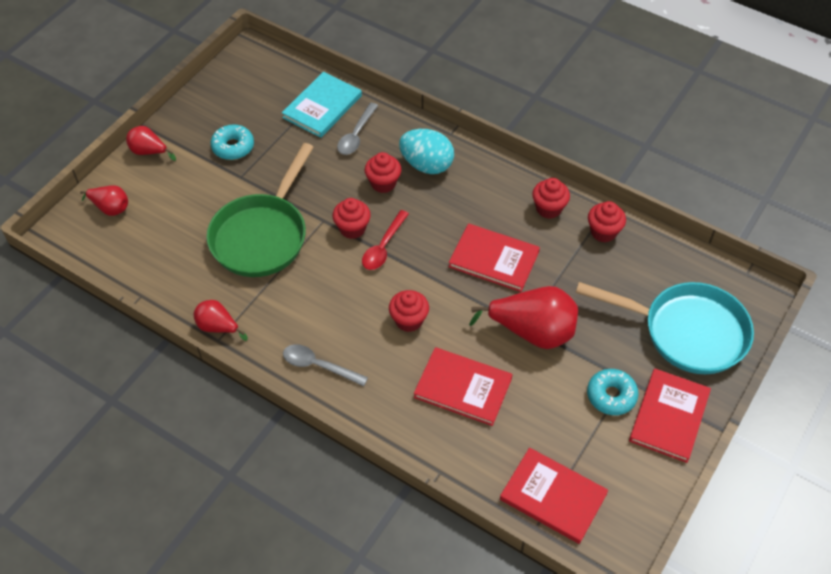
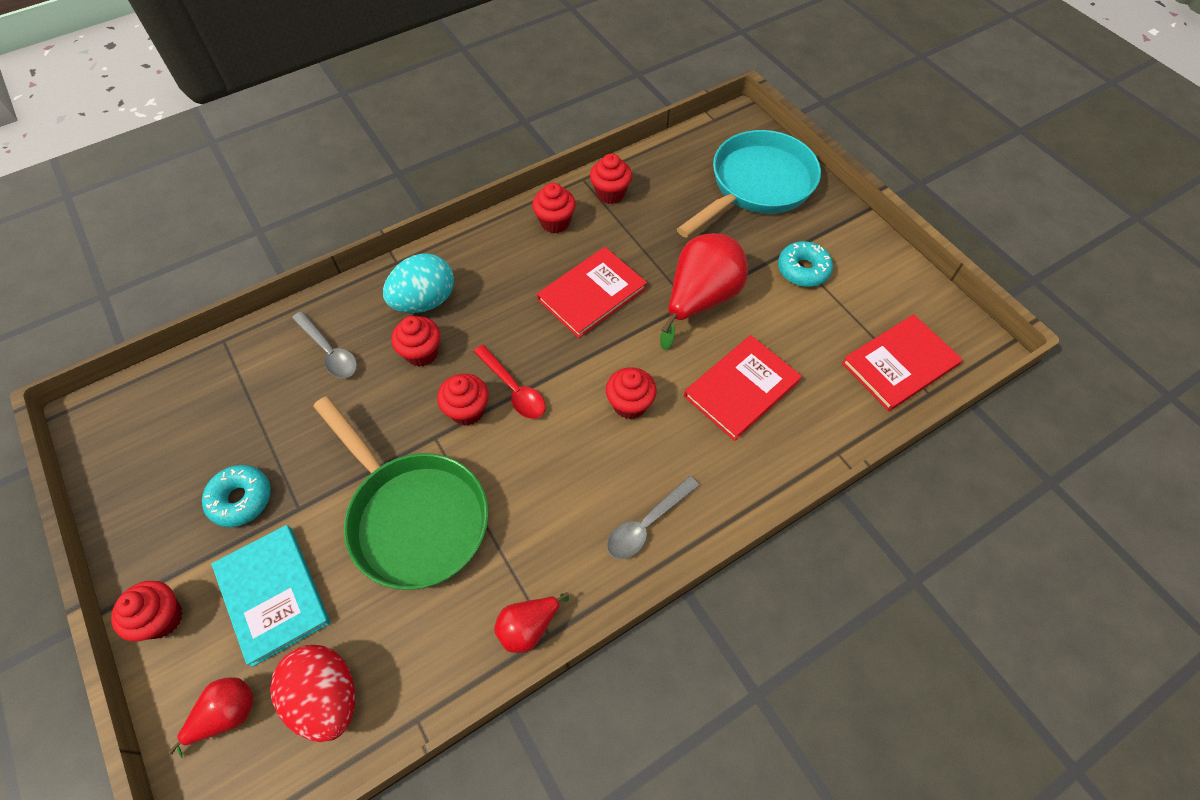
camera: 65 degrees left, 5 degrees up
red pear [126,126,176,161] -> red cupcake [111,581,183,641]
turquoise book [282,72,362,138] -> turquoise book moved to [211,525,330,667]
red book [629,369,711,463] -> none
none -> red egg [270,645,355,742]

